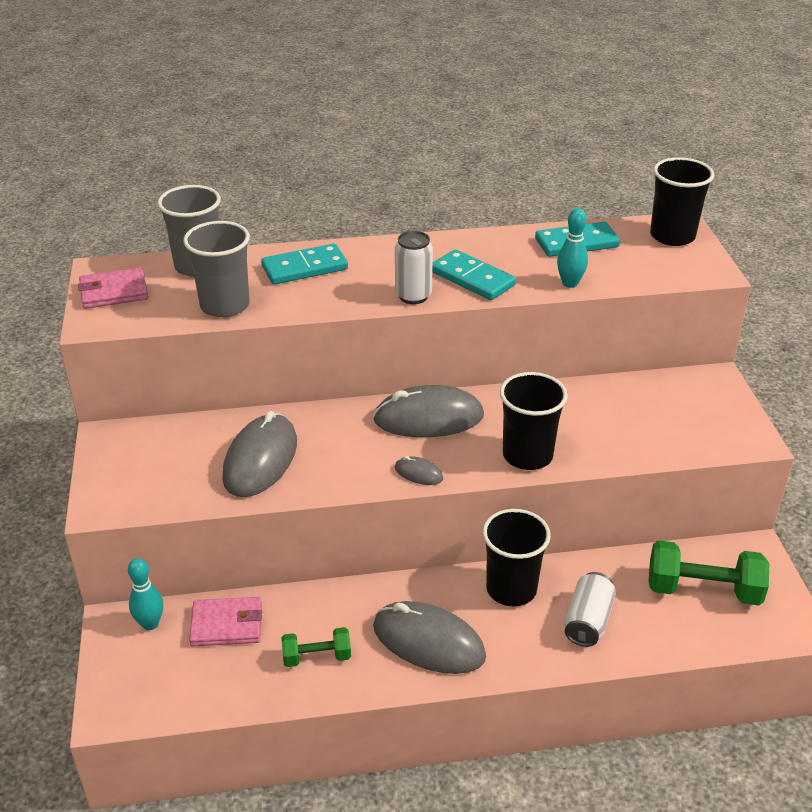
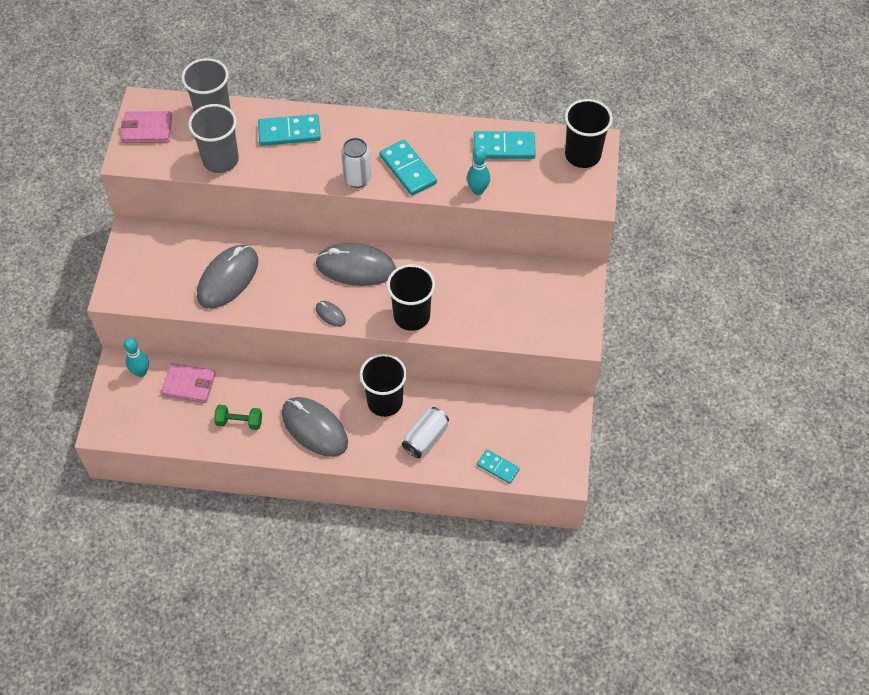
camera: 15 degrees right, 20 degrees up
green dumbbell [649,540,769,605] -> none
none -> turquoise domino [477,449,520,484]

